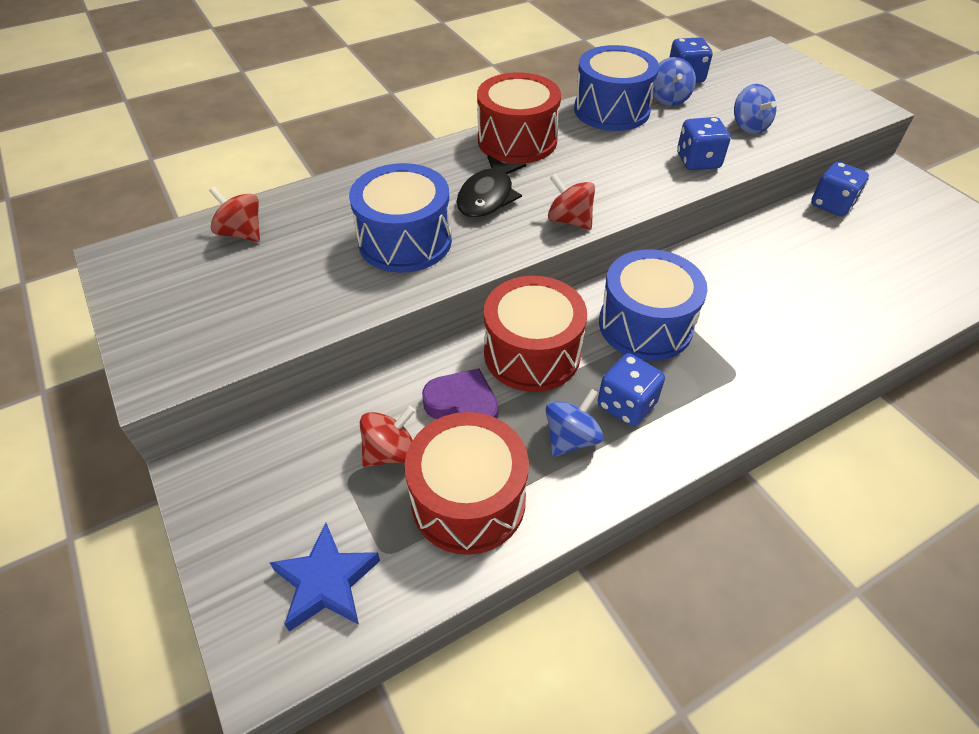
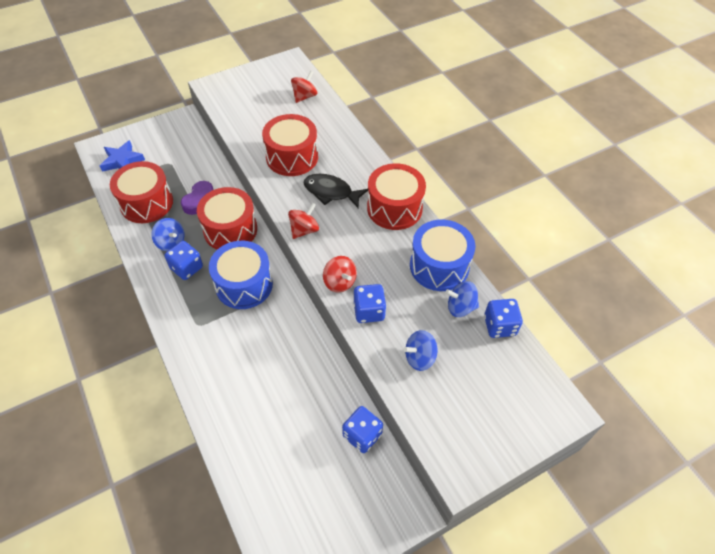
camera: 90 degrees right, 5 degrees up
blue drum [349,163,452,273] -> red drum [262,114,318,176]
red spinning top [360,406,415,467] -> red spinning top moved to [323,256,357,293]

